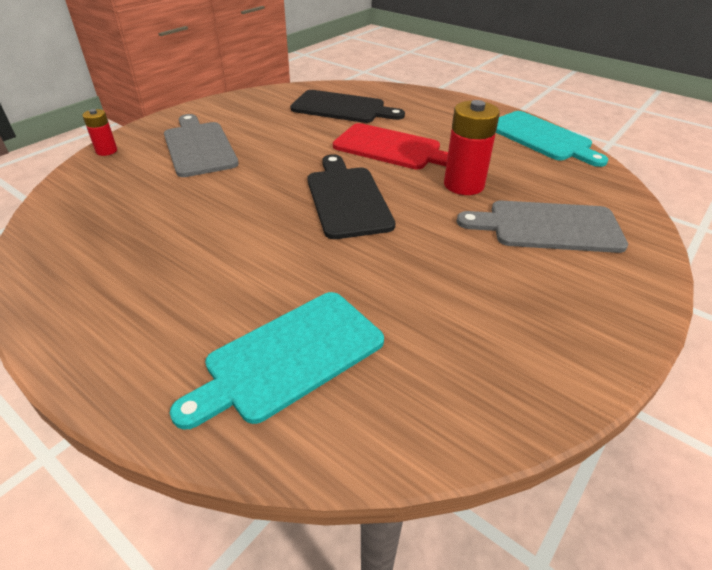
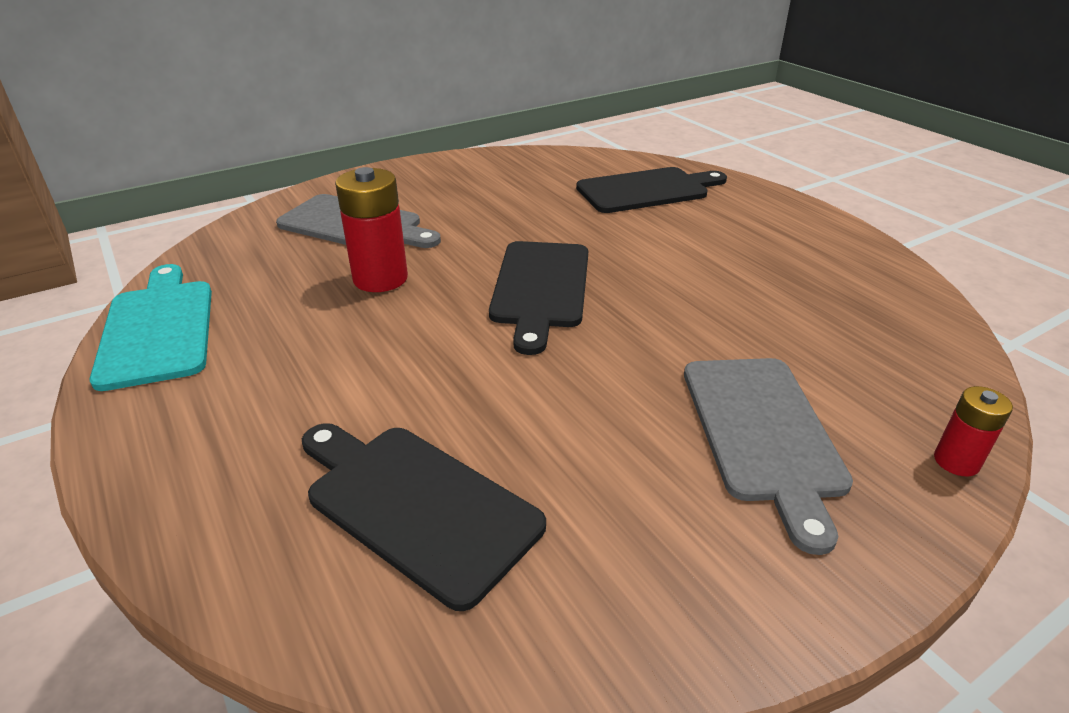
camera: 160 degrees left, 5 degrees down
turquoise cutting board [170,292,384,430] -> black cutting board [576,167,727,213]
red cutting board [333,123,448,170] -> none

